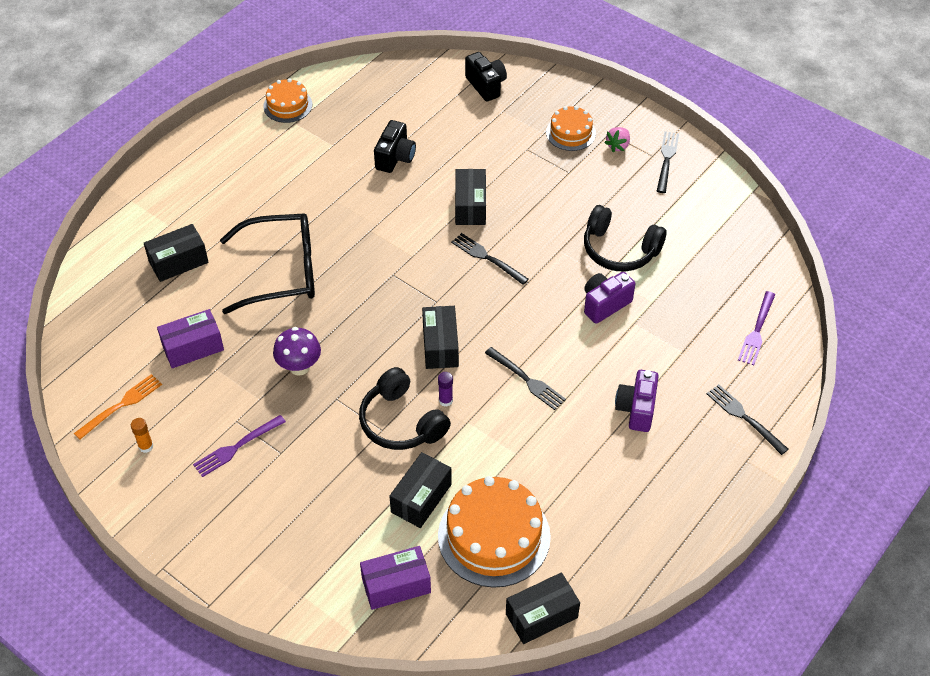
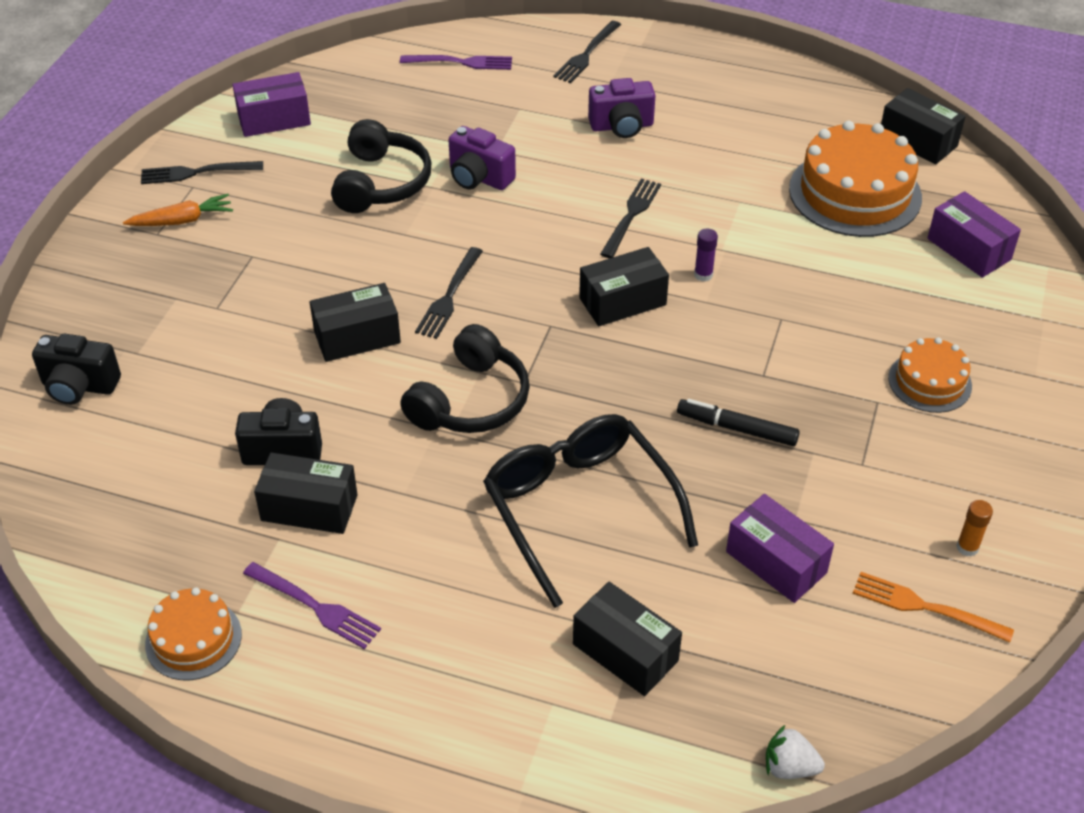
camera: 110 degrees left, 5 degrees down
purple fork [193,415,286,477] -> purple fork moved to [243,562,381,649]
purple mushroom [273,327,321,376] -> black marker [677,399,800,446]
black headphones [359,367,451,450] -> black headphones moved to [400,324,530,433]
black box [389,452,452,528] -> black box moved to [254,452,358,534]
black camera [465,52,507,102] -> black camera turned 120 degrees counterclockwise [32,334,121,405]
orange cake [546,106,596,151] -> orange cake moved to [888,337,972,413]
pink strawberry [604,127,630,152] -> orange carrot [123,194,233,226]
none -> purple box [232,72,311,137]
none -> white strawberry [766,725,825,779]

